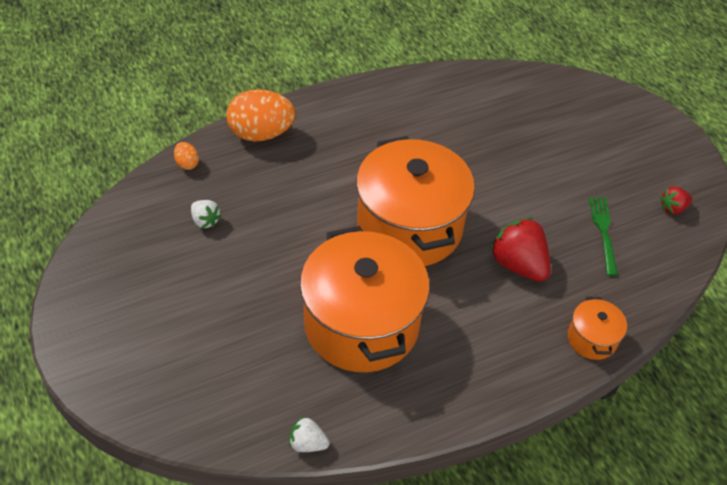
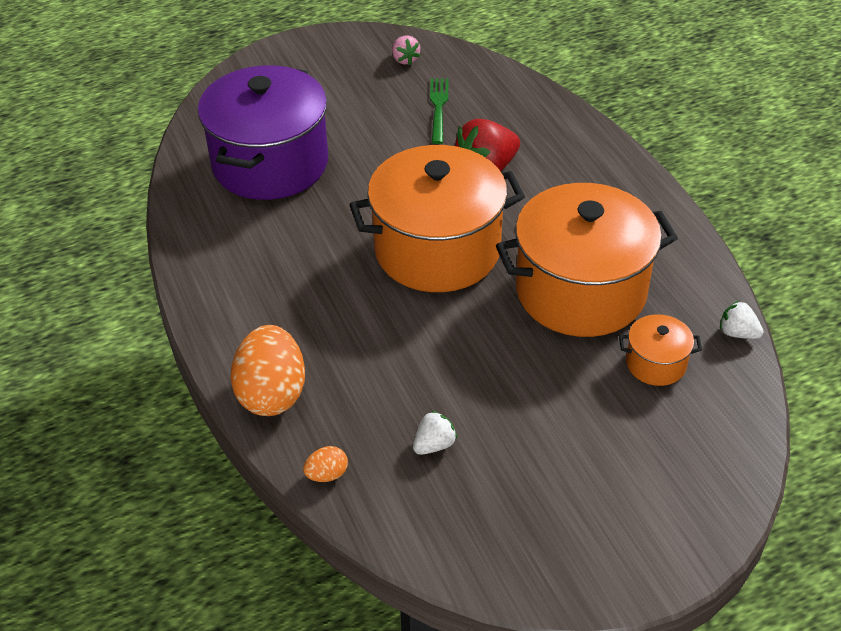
camera: 85 degrees left, 5 degrees down
white strawberry [289,417,330,452] -> white strawberry turned 105 degrees clockwise [720,301,764,339]
orange pot [568,297,627,360] -> orange pot moved to [619,314,702,386]
green fork [589,197,618,276] -> green fork turned 90 degrees clockwise [430,78,449,144]
red strawberry [660,187,692,214] -> pink strawberry [392,35,420,65]
none -> purple pot [198,65,328,200]

